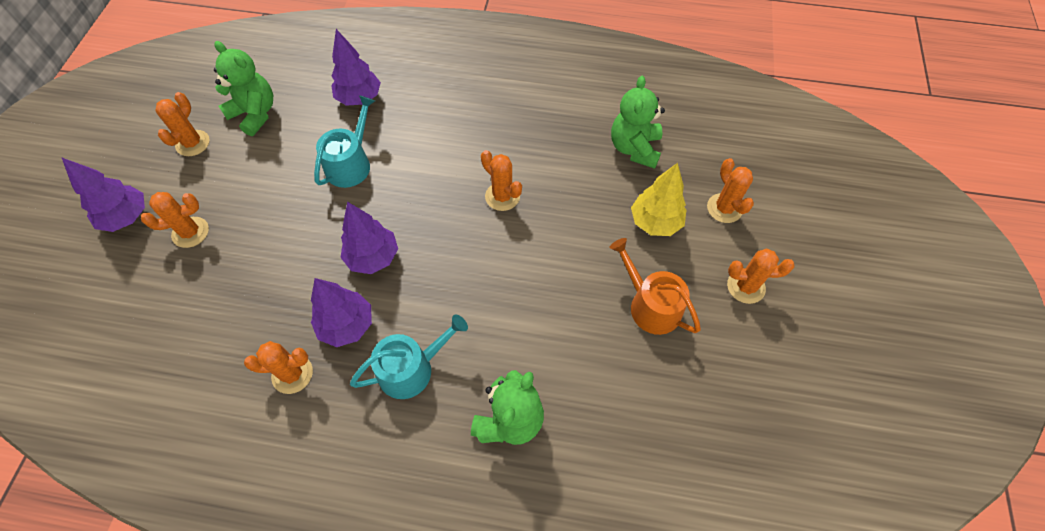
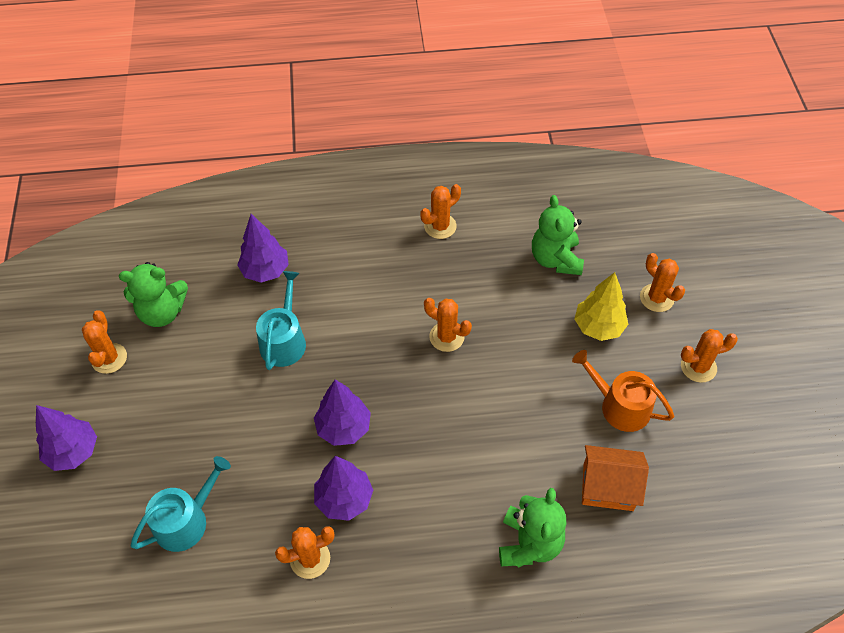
camera: 15 degrees left, 5 degrees down
orange cactus [141,192,209,248] -> orange cactus moved to [420,184,461,239]
green teddy bear [214,41,273,136] -> green teddy bear turned 150 degrees clockwise [119,262,188,327]
turquoise watering can [350,314,468,399] -> turquoise watering can moved to [131,456,231,552]
none -> orange house [582,445,649,511]

